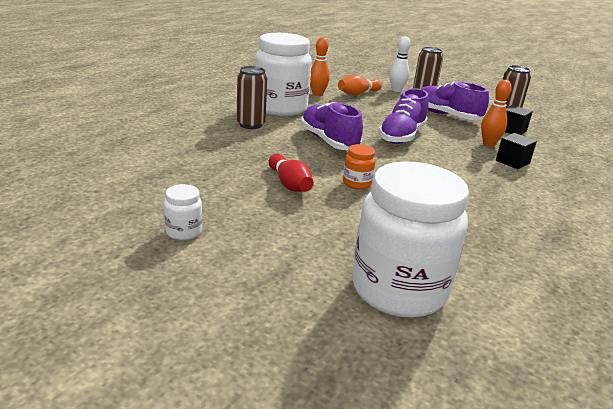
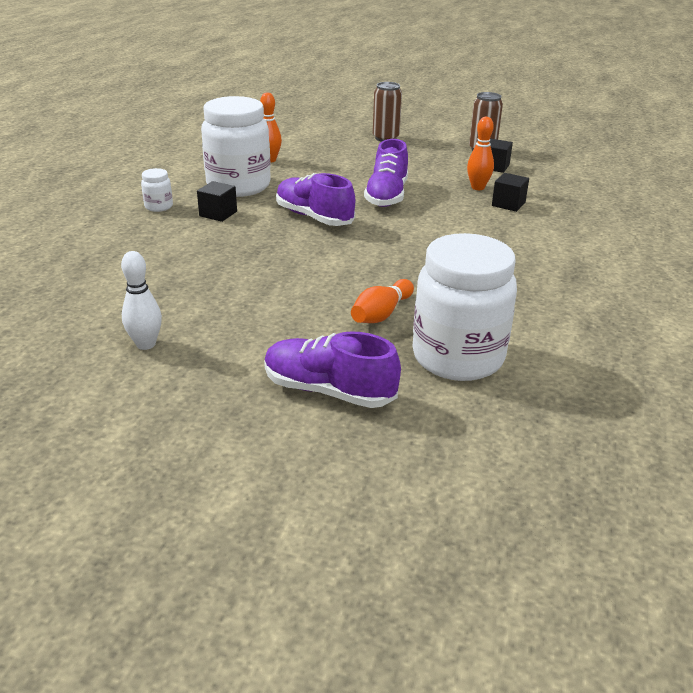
camera: 15 degrees left, 5 degrees up
white jar [164,184,202,240] -> white jar moved to [141,168,173,212]
brown can [237,66,267,129] -> black cube [197,181,237,222]
red bowling pin [269,154,314,192] -> none
orange bowling pin [338,75,382,96] -> orange bowling pin moved to [351,279,414,323]
orange jar [343,144,376,190] -> none
white bowling pin [389,36,410,92] -> white bowling pin moved to [121,251,162,350]
purple shoe [421,81,489,120] -> purple shoe moved to [264,331,401,408]

